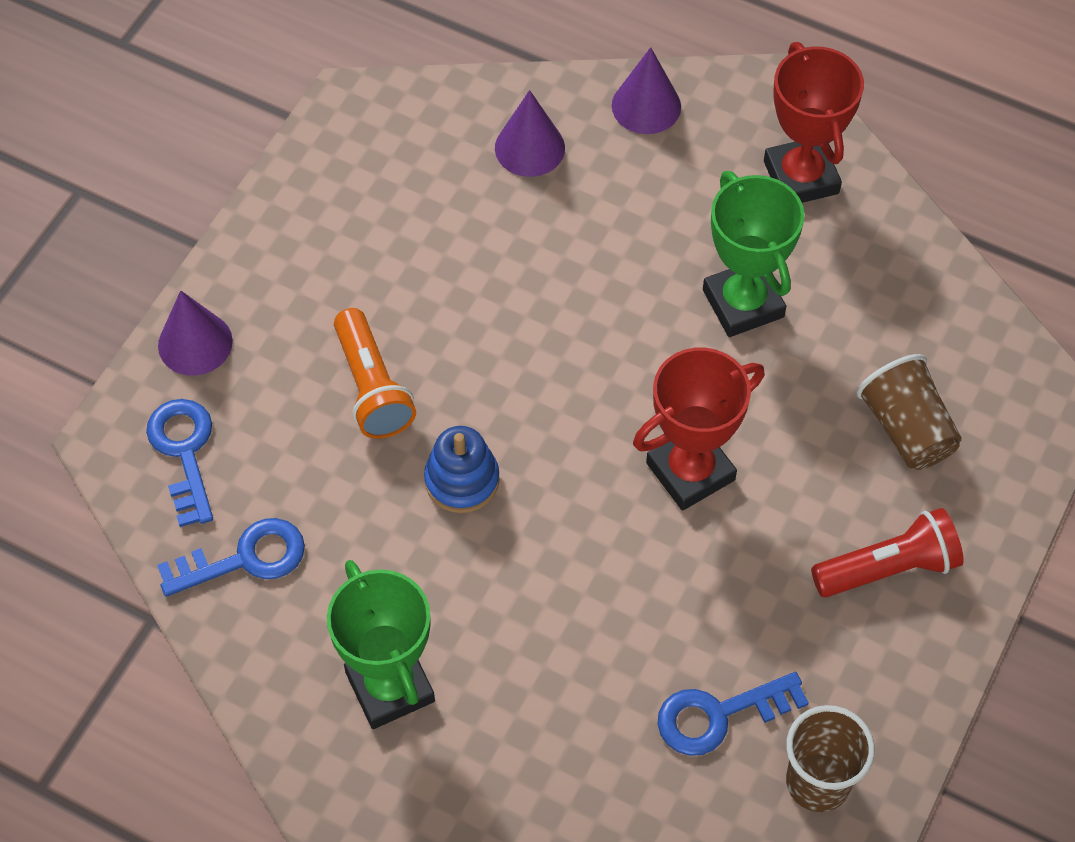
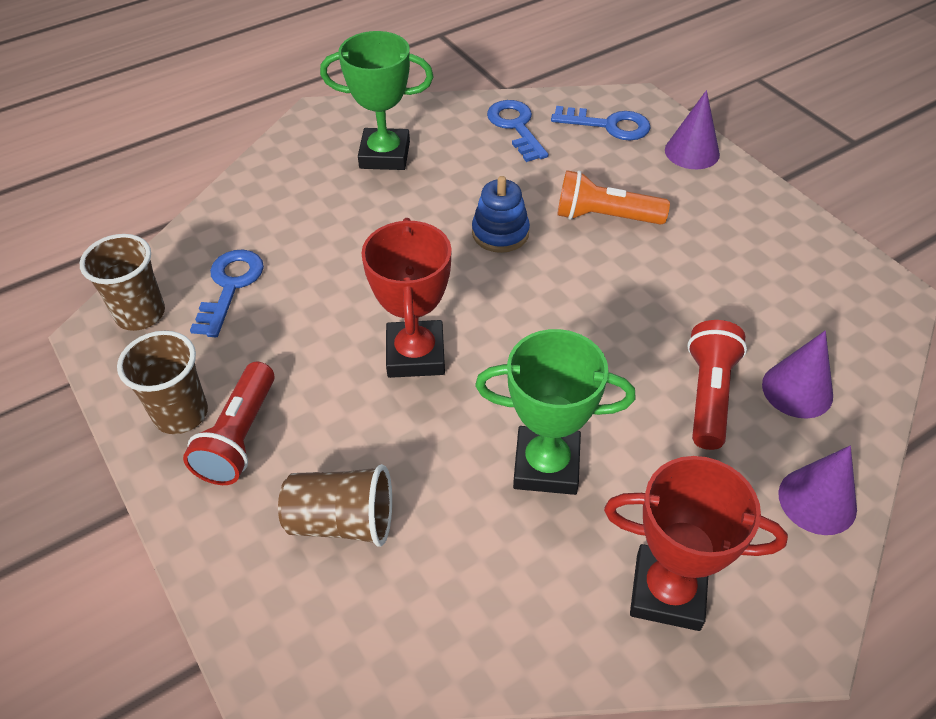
camera: 120 degrees right, 10 degrees down
blue key [157,518,305,597] -> blue key turned 150 degrees clockwise [487,100,548,162]
none -> brown cup [117,331,208,434]
none -> red flashlight [687,320,747,450]

